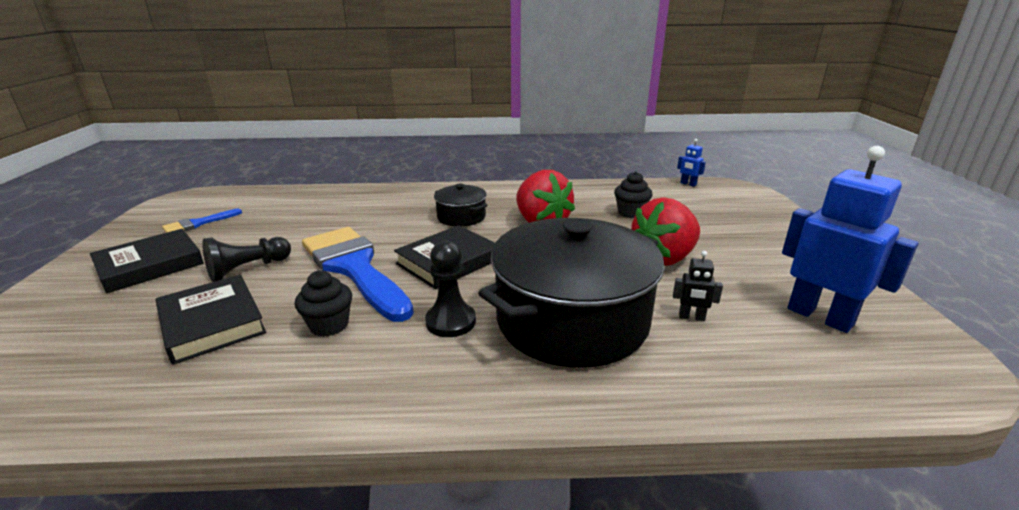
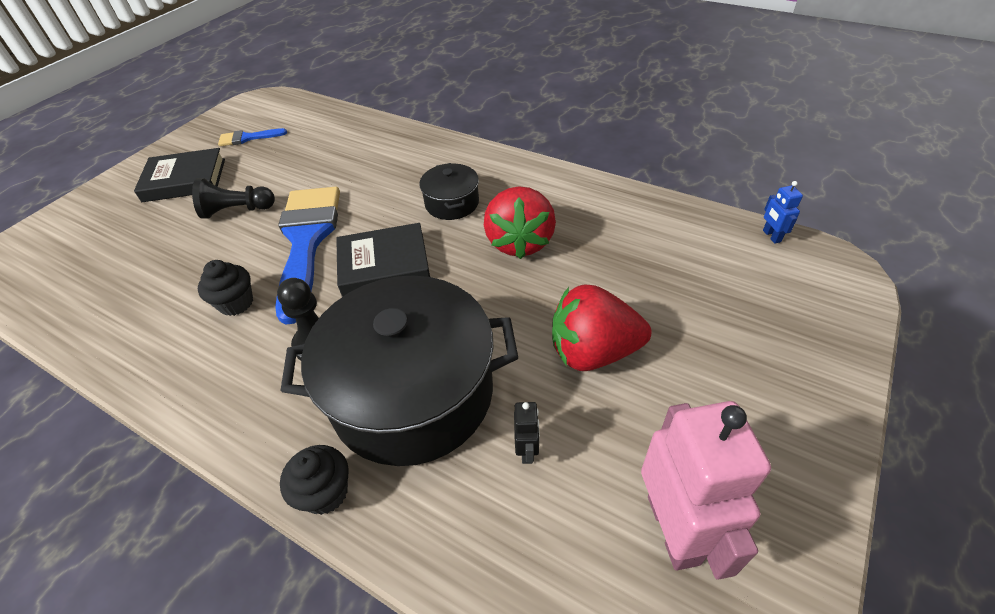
camera: 35 degrees right, 20 degrees up
black book [156,275,266,365] -> none
black cupcake [614,171,653,218] -> black cupcake moved to [280,445,349,515]
black robot [673,251,723,321] -> black robot turned 135 degrees counterclockwise [514,402,540,464]
blue robot [782,146,918,333] -> pink robot [641,401,771,580]

